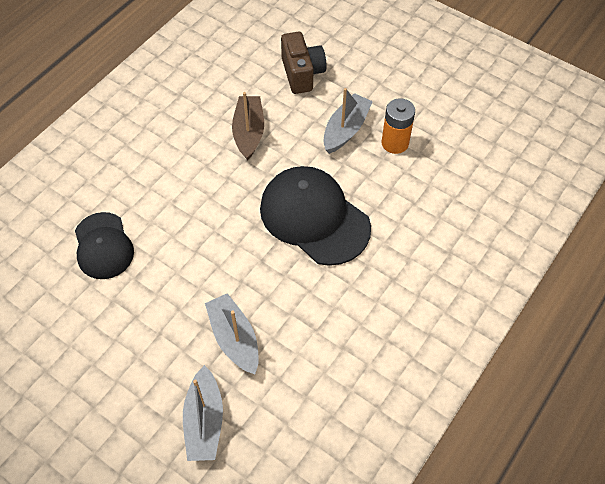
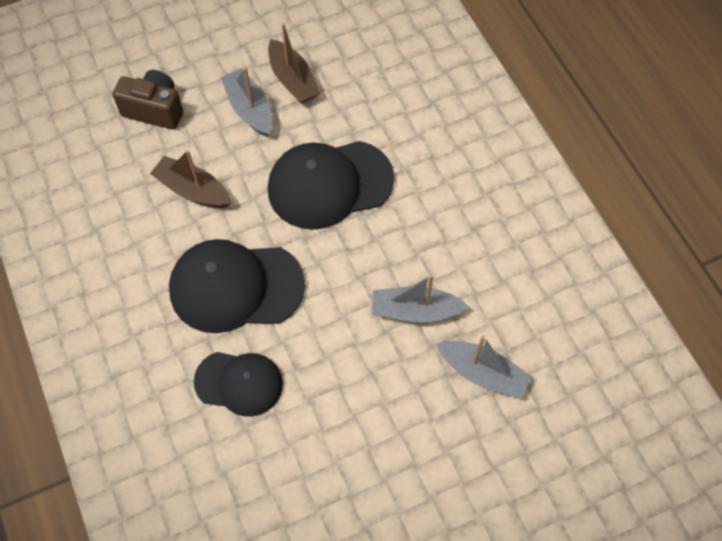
camera: 60 degrees left, 5 degrees up
orange battery [381,98,415,154] -> brown boat [268,23,321,104]
none -> black cap [169,239,305,333]

